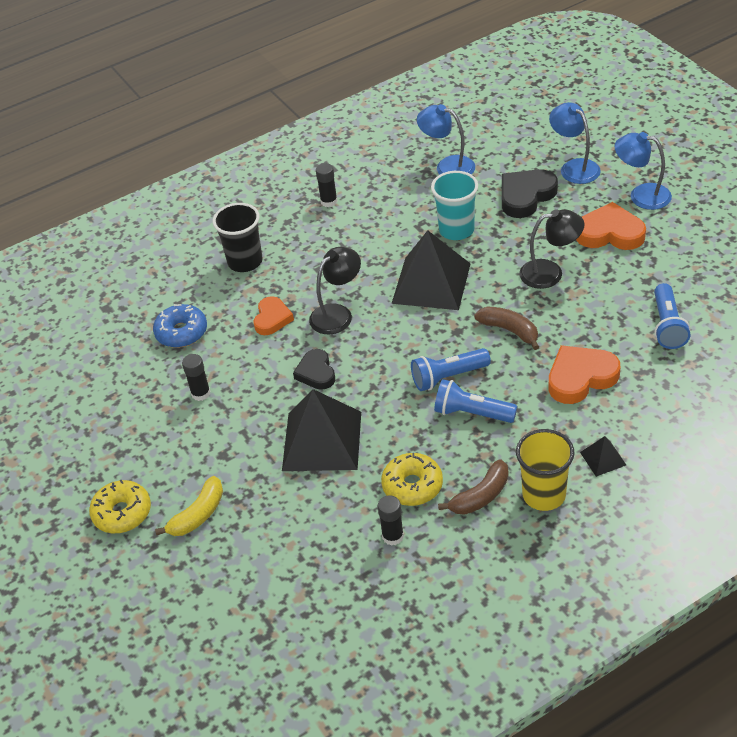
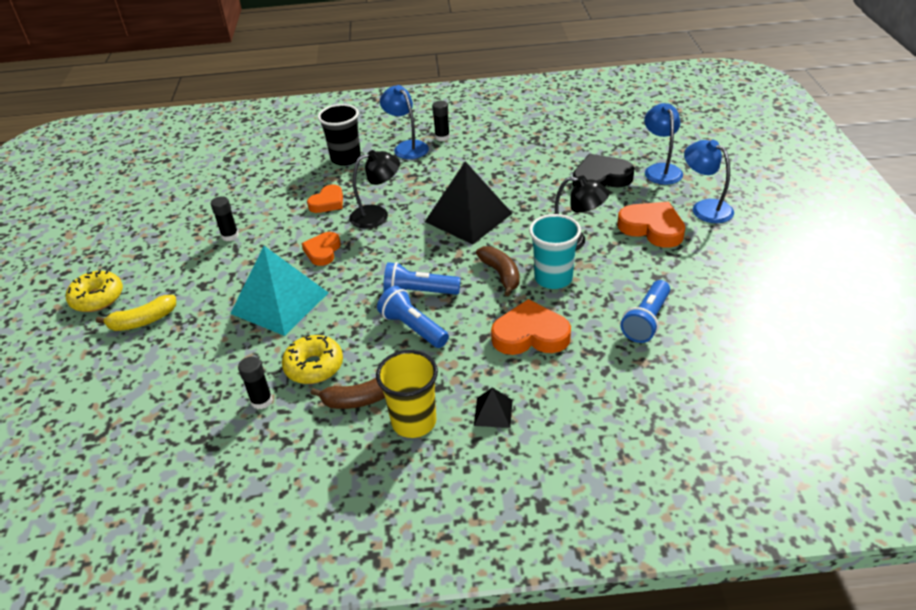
camera: 25 degrees right, 5 degrees down
blue donut [153,304,207,348] -> none
black pyramid [282,389,361,471] -> turquoise pyramid [230,246,329,336]
black heart [293,349,335,390] -> orange heart [301,232,341,266]
blue lamp [417,104,475,175] -> blue lamp moved to [380,85,429,159]
turquoise cup [431,171,478,240] -> turquoise cup moved to [529,214,581,289]

